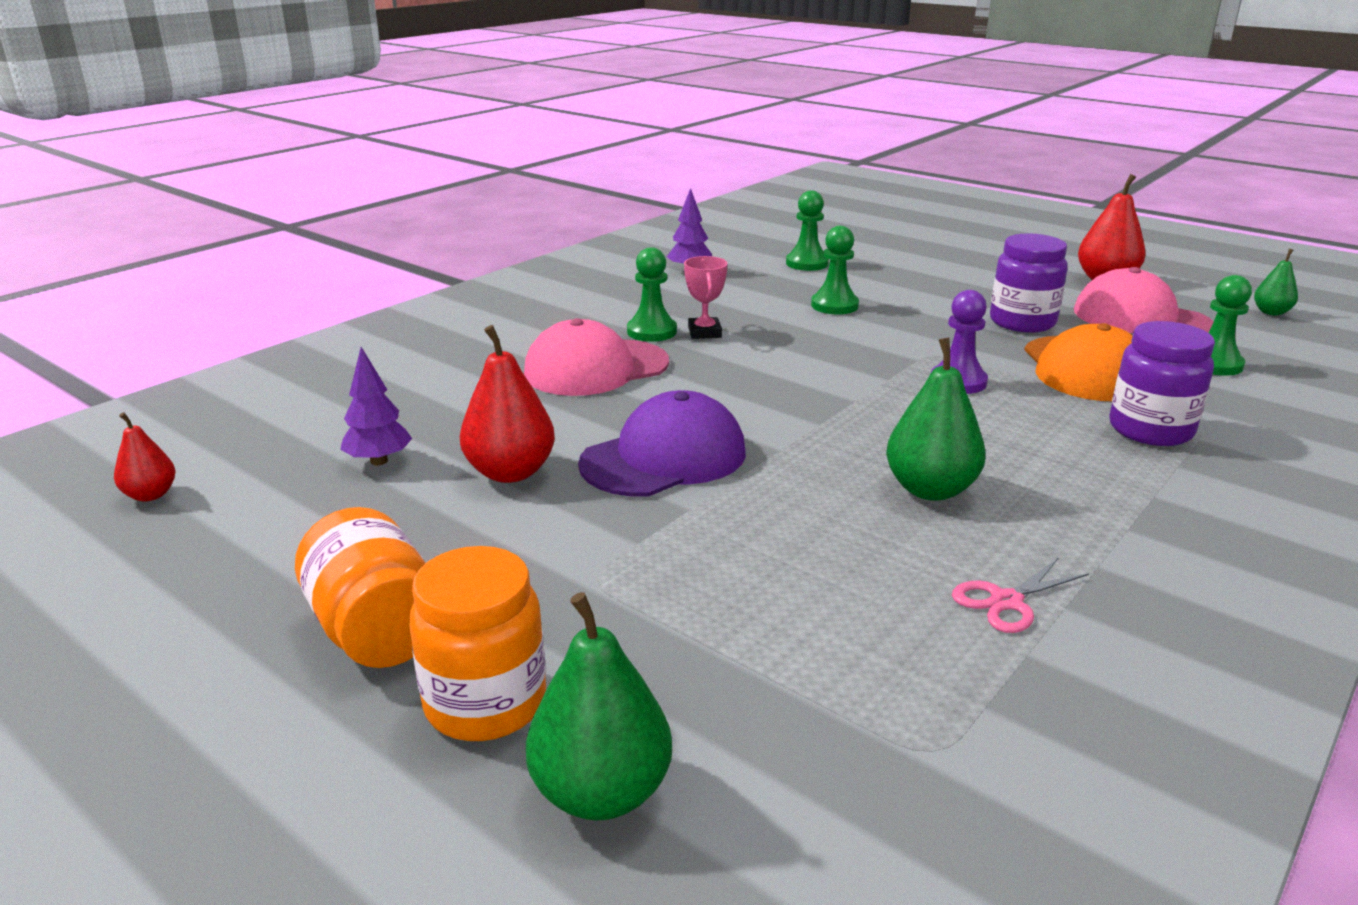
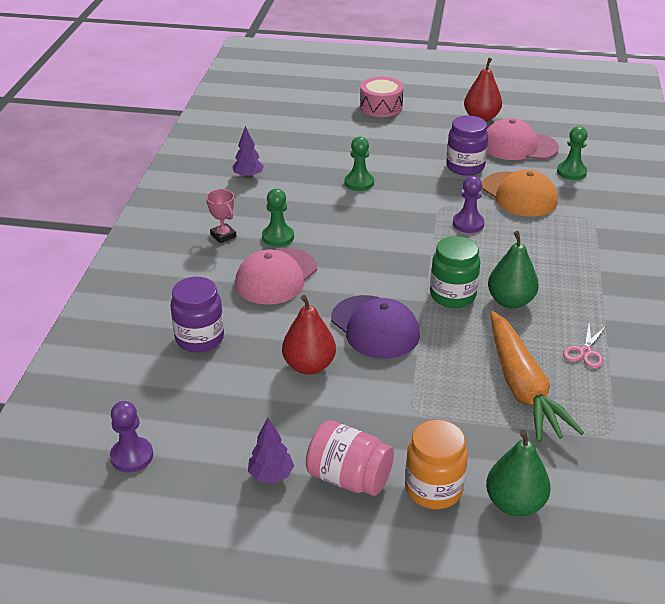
camera: 30 degrees left, 10 degrees up
red pear [114,412,175,501] -> purple pawn [110,401,153,473]
orange jar [295,507,426,668] -> pink jar [306,420,394,496]
purple tree [340,347,412,465] -> purple tree moved to [248,417,294,483]
purple cap [578,390,746,497] -> purple cap turned 120 degrees clockwise [331,295,420,359]
pink trophy [684,256,728,339] -> pink trophy moved to [206,189,237,243]
green pawn [786,190,829,271] -> none
purple jar [1109,321,1215,446] -> purple jar moved to [170,277,224,352]
green pear [1254,249,1298,315] -> none
none -> pink drum [360,77,404,117]
none -> green jar [430,236,480,308]
none -> orange carrot [490,311,584,442]

